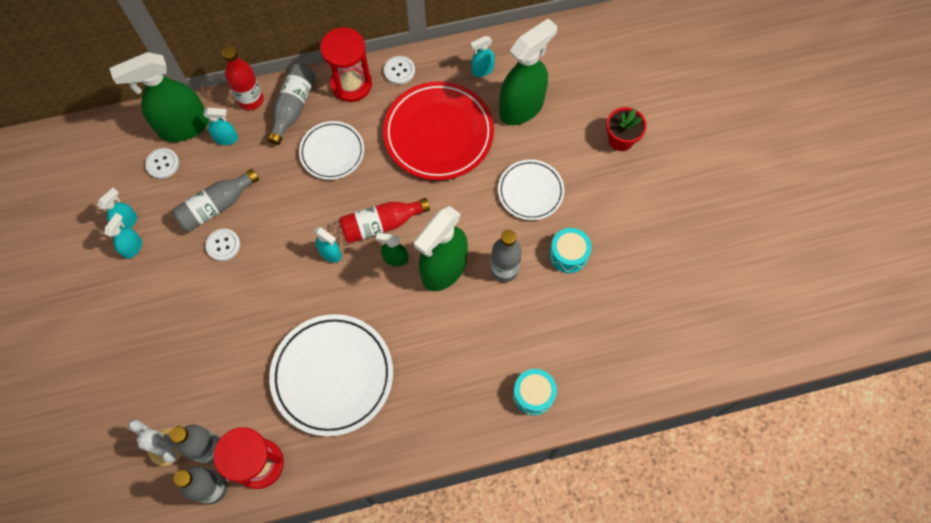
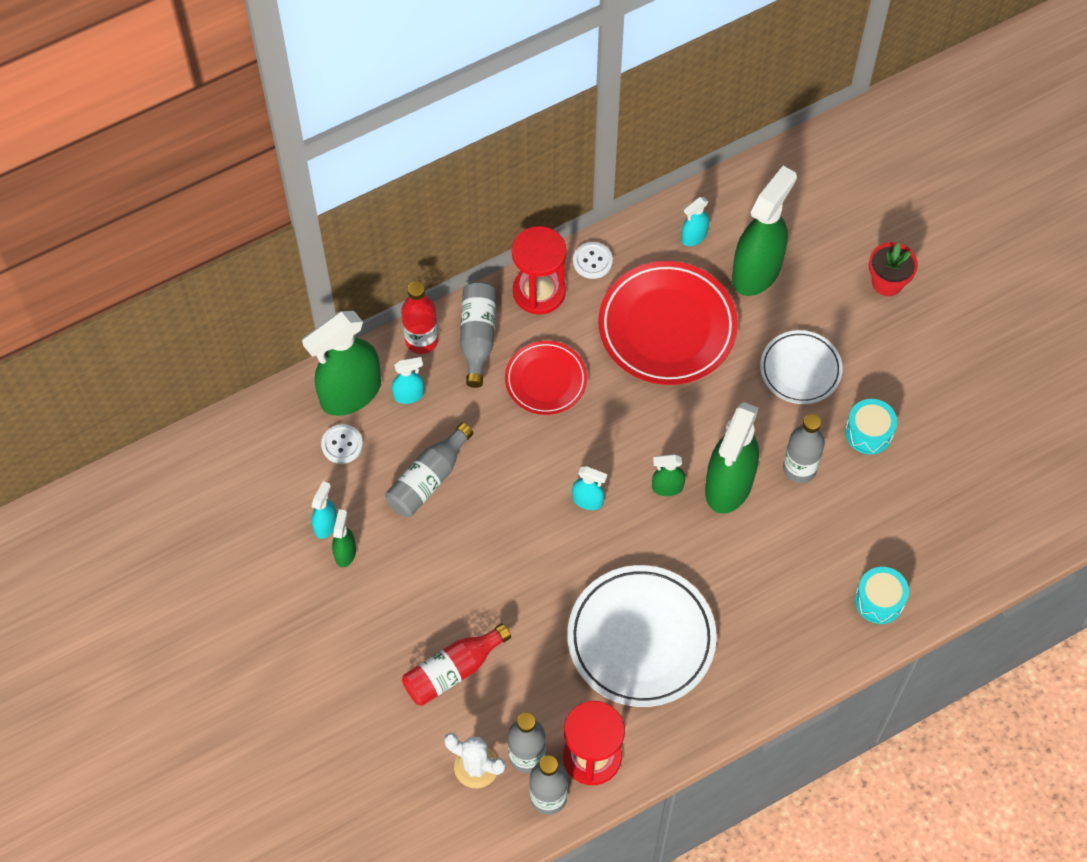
camera: 15 degrees left, 5 degrees down
turquoise spray bottle [104,213,142,259] -> green spray bottle [332,509,356,567]
white button [205,228,240,261] -> none
white plate [299,121,364,180] -> red plate [505,341,587,415]
red bottle [339,198,430,243] -> red bottle moved to [402,623,511,706]

